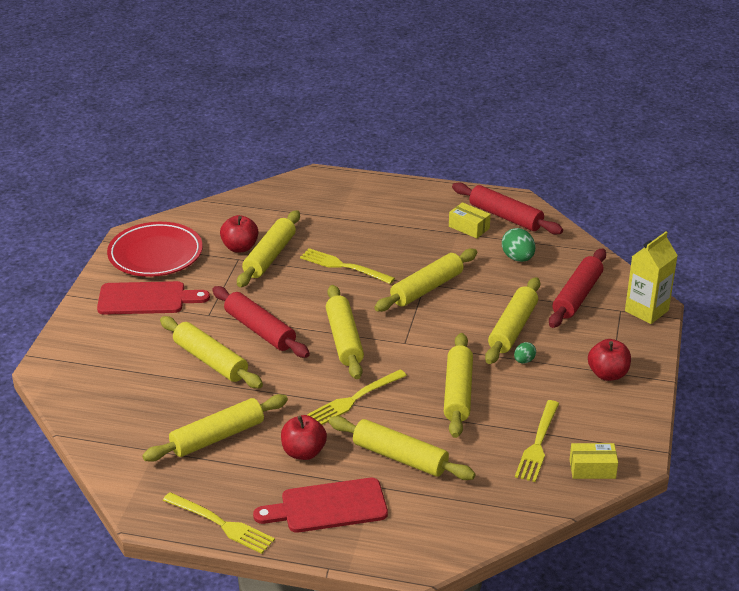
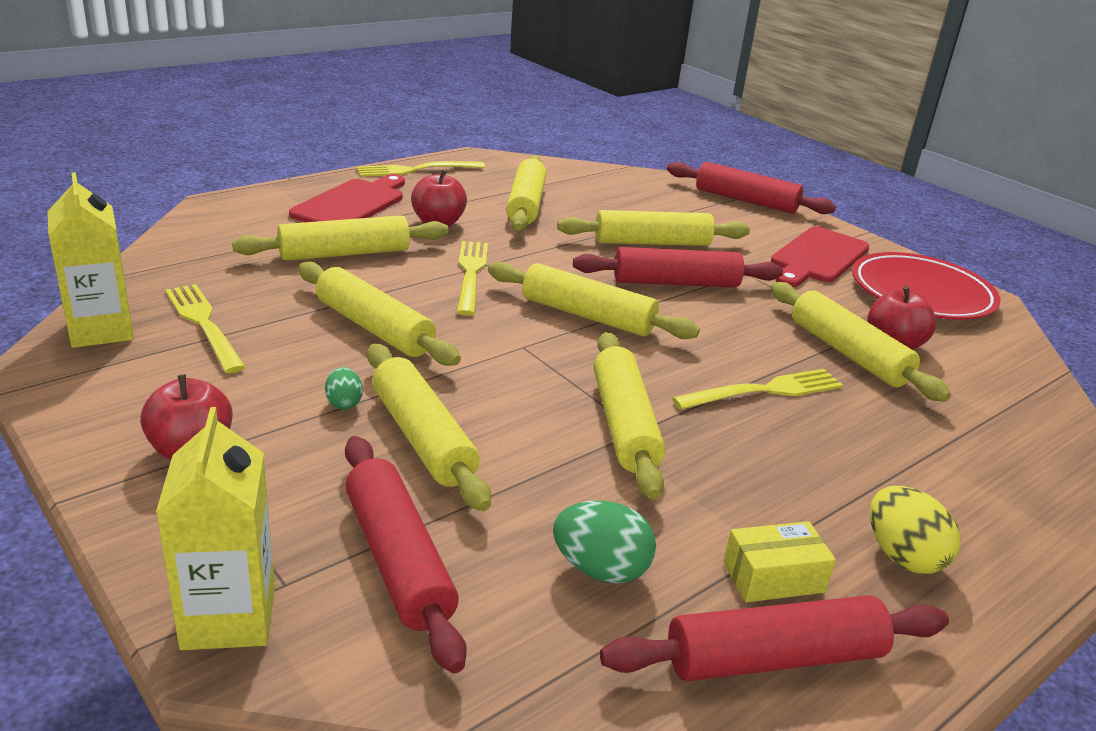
camera: 125 degrees right, 5 degrees down
yellow box [570,443,618,479] -> yellow carton [47,172,134,348]
none -> red rolling pin [667,162,836,214]
none -> yellow egg [870,486,961,574]

